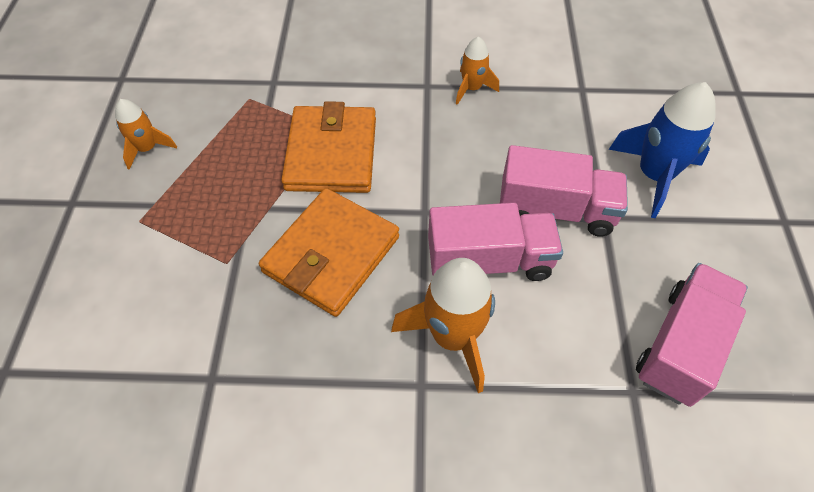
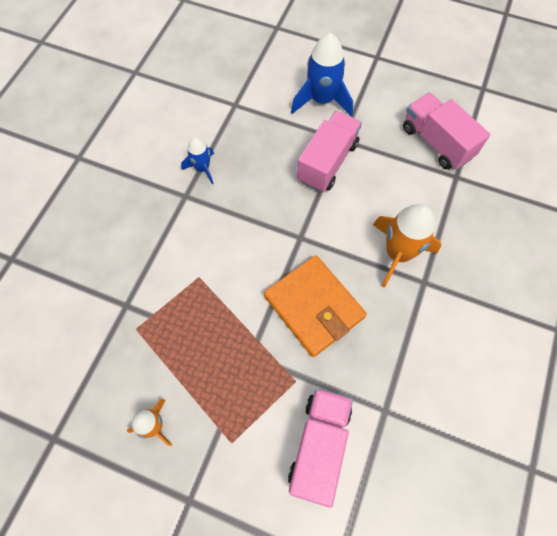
camera: 70 degrees left, 10 degrees up
orange wallet [281,101,376,193] -> none
pink truck [428,203,563,281] -> pink truck moved to [288,388,353,508]
orange rocket [456,37,499,105] -> blue rocket [181,137,214,184]

